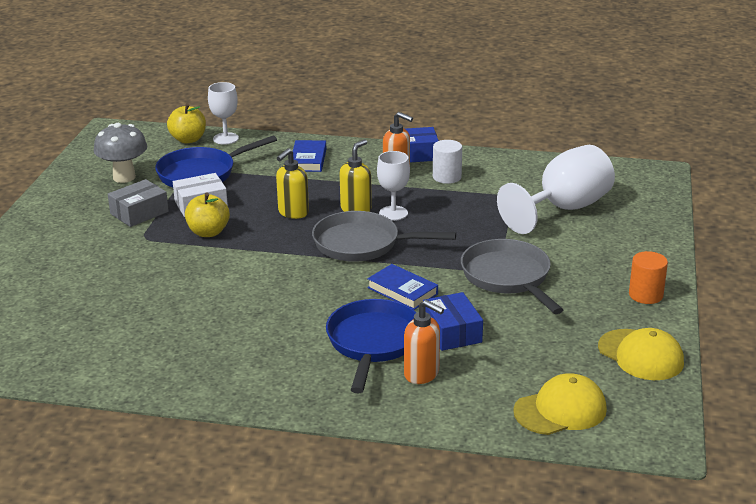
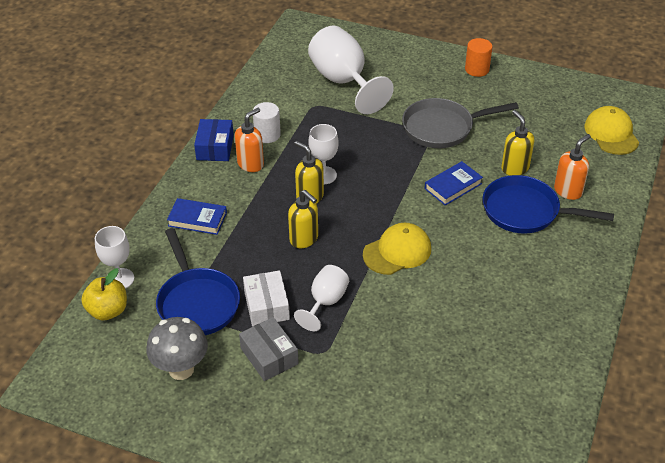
camera: 80 degrees left, 15 degrees up
yellow apple [185,193,230,237] -> white goblet [294,265,349,331]
grey pan [312,211,456,262] -> none
blue box [423,292,483,351] -> yellow soap dispenser [501,110,534,176]
yellow cap [598,328,684,380] -> yellow cap moved to [363,223,431,275]

